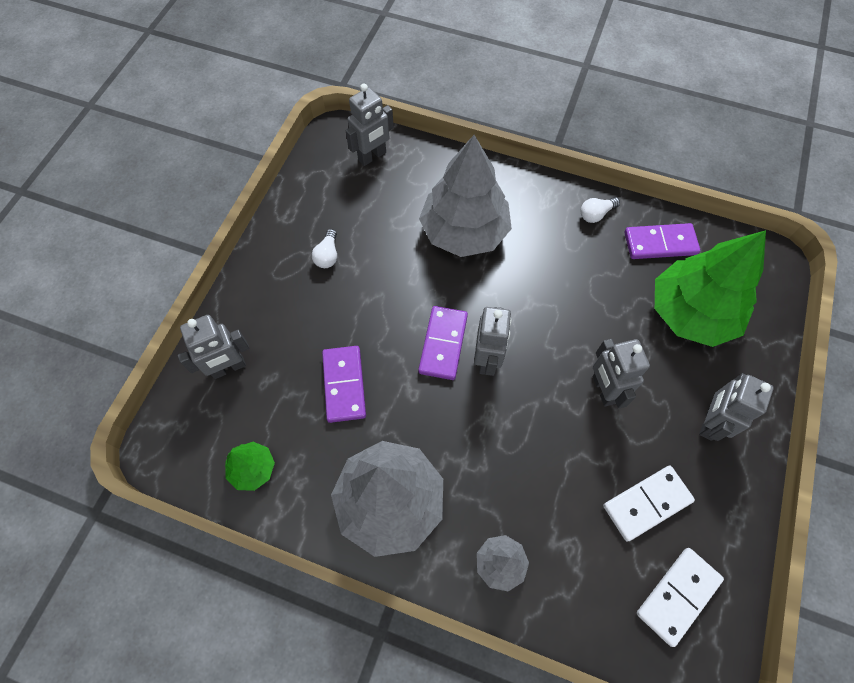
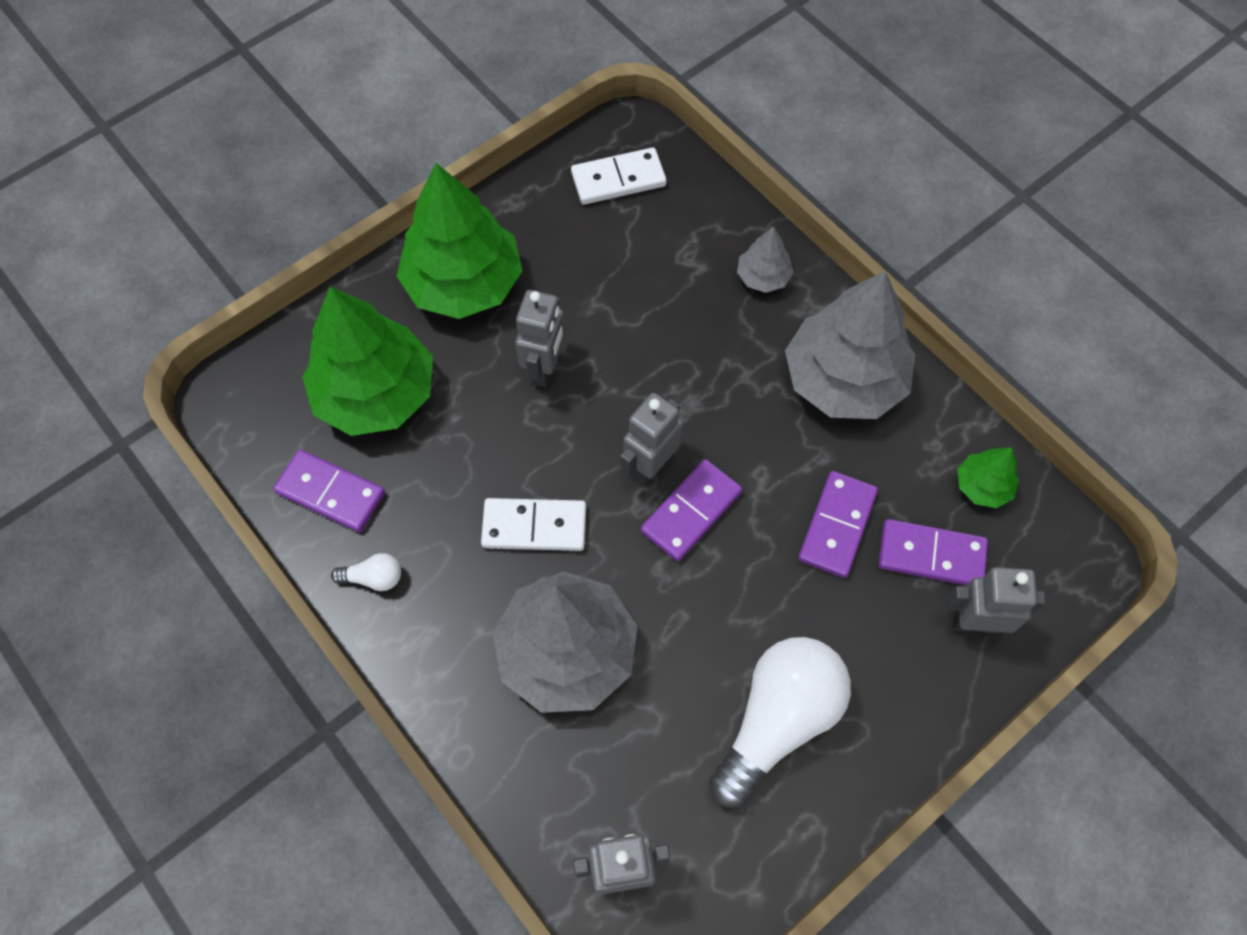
camera: 150 degrees left, 0 degrees up
white light bulb [312,229,337,268] -> white light bulb [709,637,851,808], size x2.42
white domino [603,466,695,542] -> white domino moved to [481,498,586,551]
grey robot [699,373,774,441] -> green tree [396,163,522,319]
none -> purple domino [879,519,988,585]

